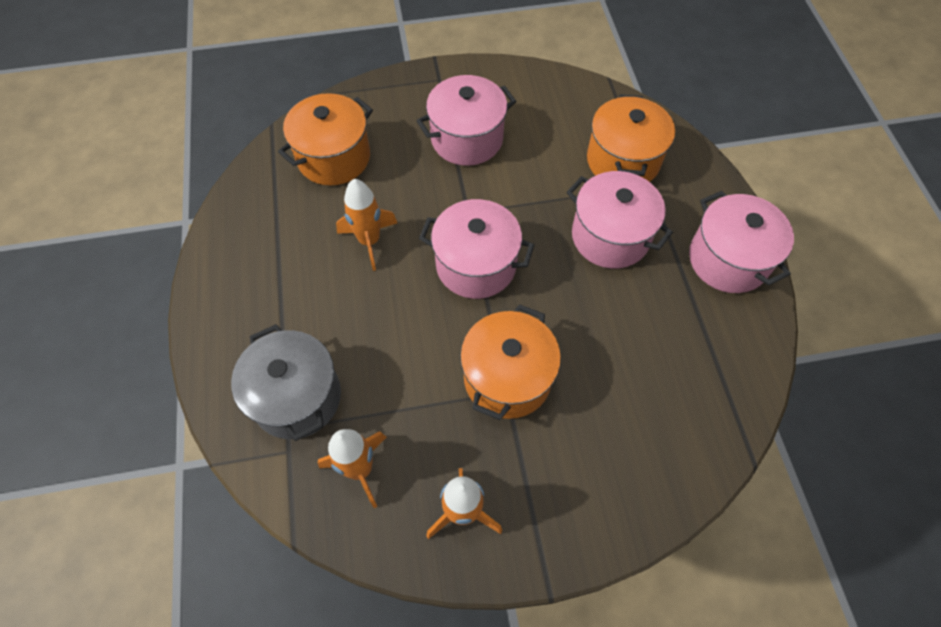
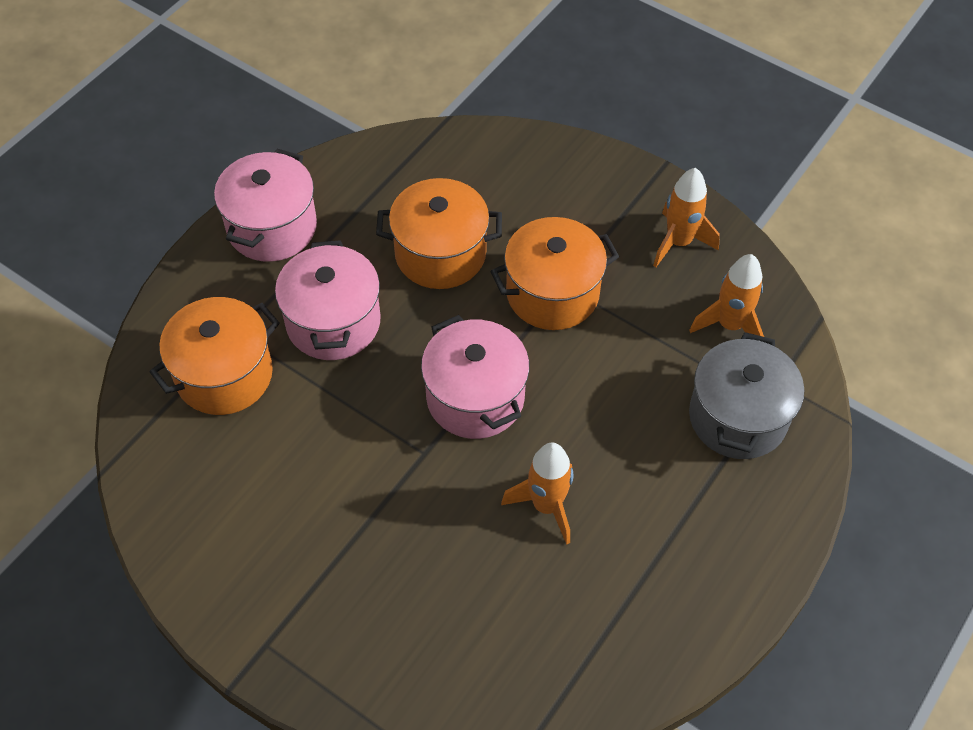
camera: 135 degrees left, 5 degrees down
orange pot [278,93,373,186] -> orange pot moved to [376,178,502,289]
pink pot [416,75,517,166] -> none

